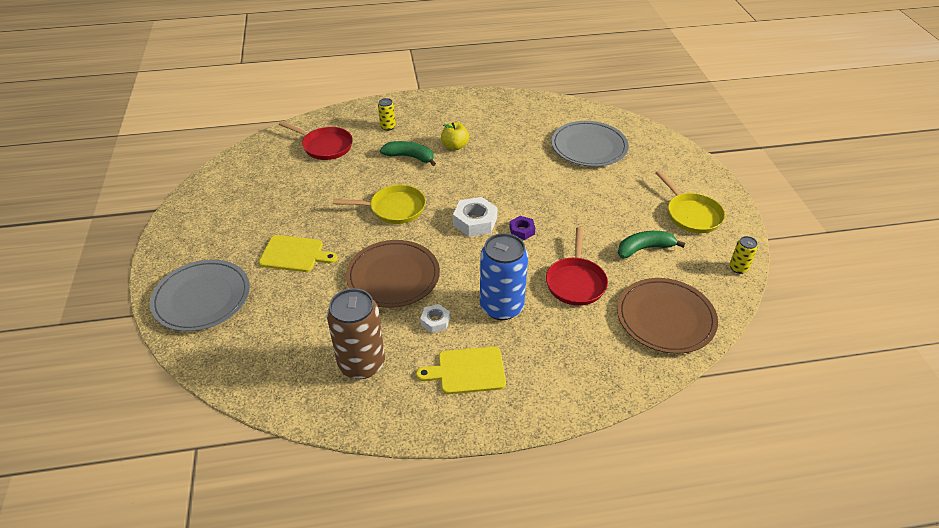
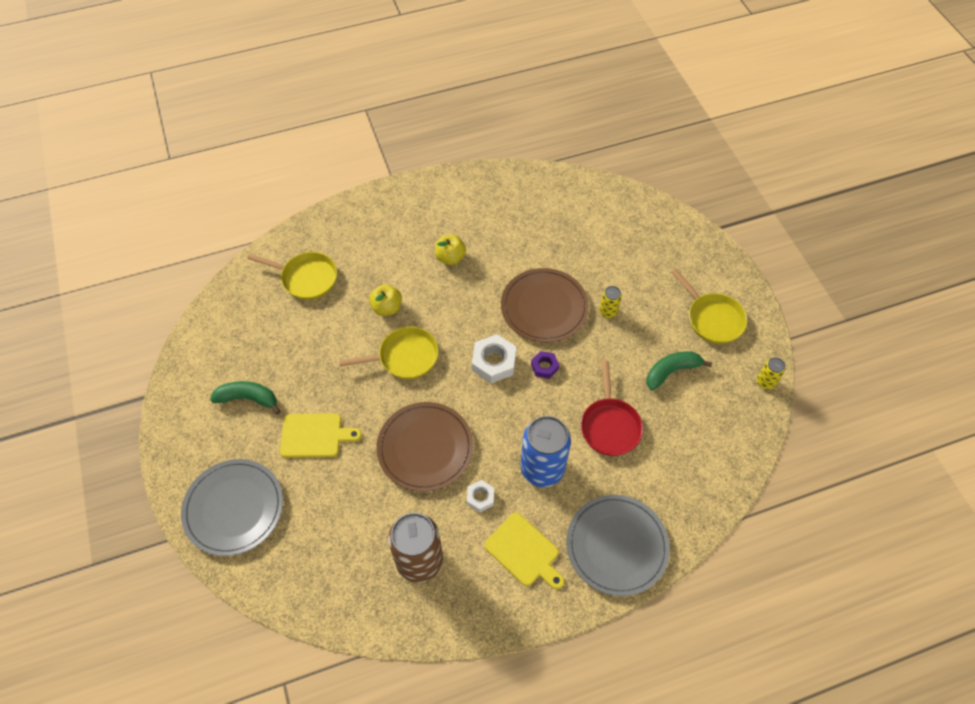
camera: 10 degrees left, 15 degrees up
red pan [279,121,353,160] -> yellow pan [247,252,337,300]
yellow can [378,98,396,131] -> yellow can moved to [599,286,622,318]
green banana [380,141,436,166] -> green banana moved to [210,381,281,415]
yellow cutting board [416,346,506,394] -> yellow cutting board turned 120 degrees counterclockwise [484,513,564,589]
grey plate [551,121,629,167] -> grey plate moved to [566,495,670,596]
brown plate [617,278,718,354] -> brown plate moved to [501,268,589,342]
none -> yellow apple [369,284,402,316]

